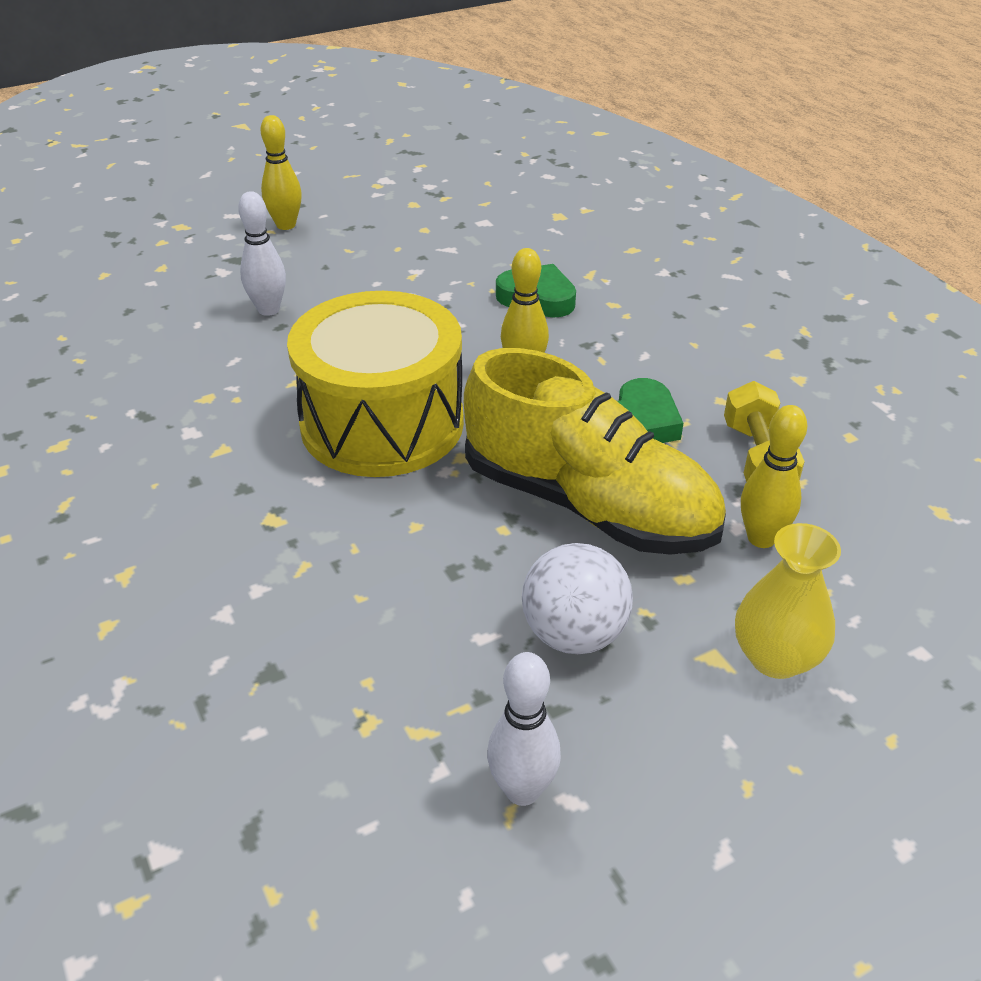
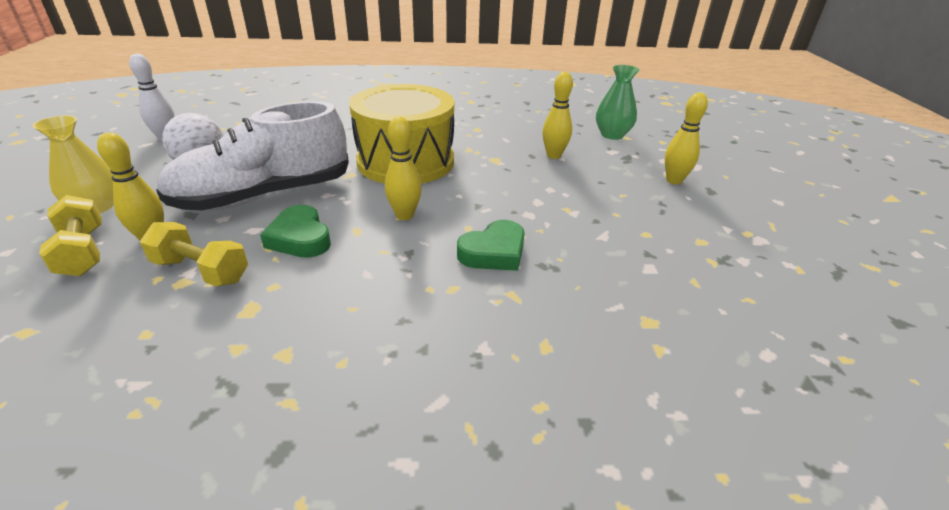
camera: 115 degrees right, 5 degrees down
white bowling pin [238,191,286,316] -> yellow bowling pin [542,72,573,159]
yellow shoe [464,348,726,555] -> white shoe [156,101,349,210]
none -> yellow dumbbell [39,195,102,276]
none -> green vase [596,65,639,140]

